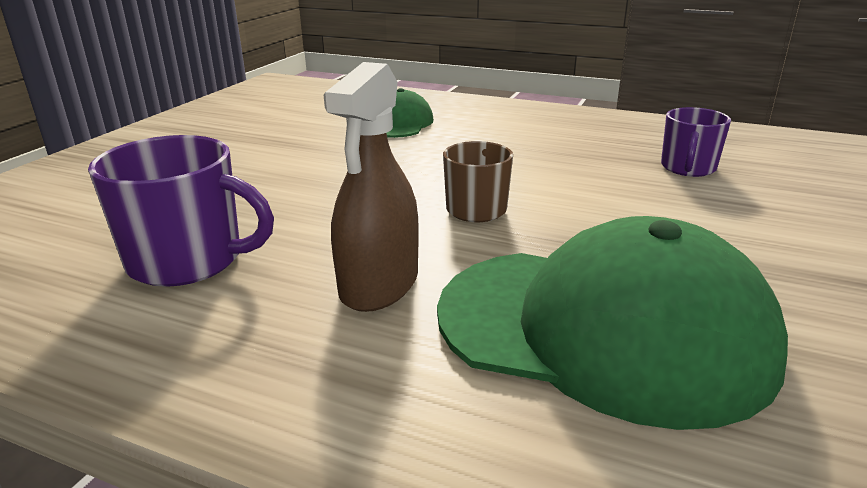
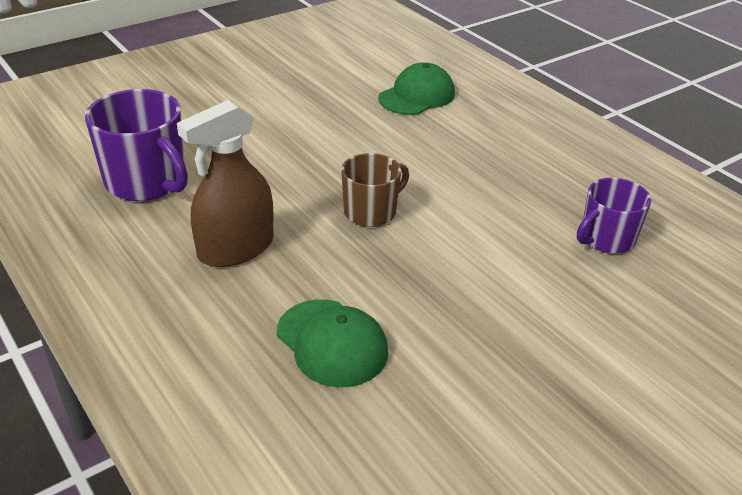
camera: 30 degrees right, 10 degrees up
green cap [437,216,788,430] -> green cap [277,299,388,387], size x0.50

